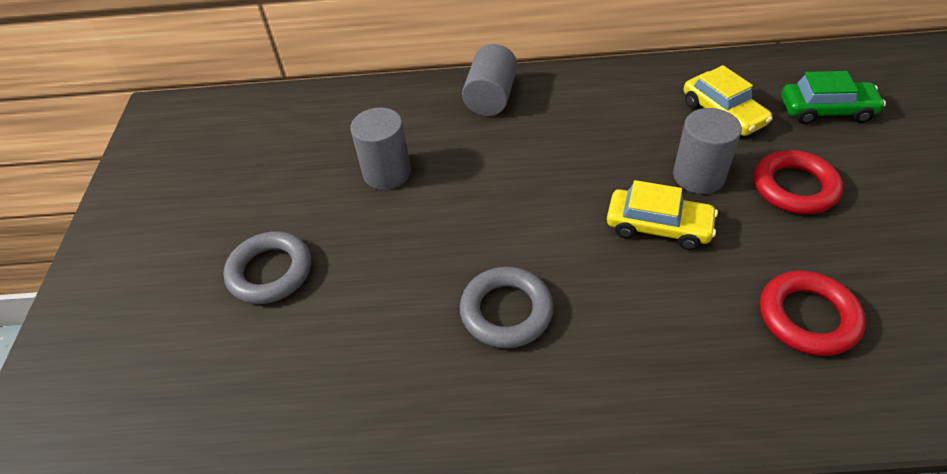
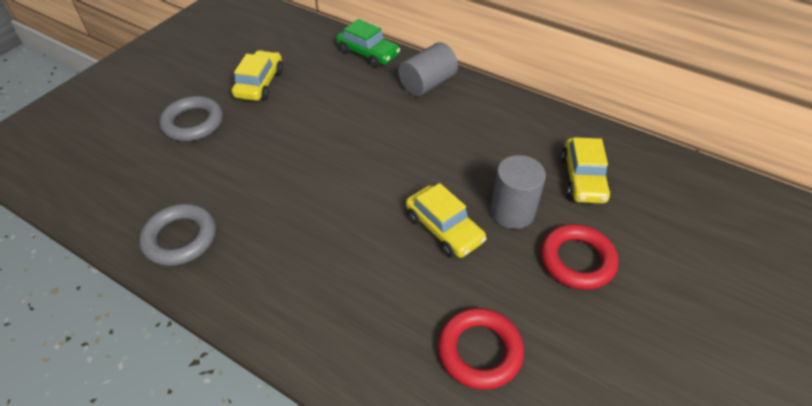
camera: 30 degrees right, 0 degrees up
grey cylinder [350,108,411,190] -> none
grey ring [460,267,553,348] -> grey ring moved to [139,204,216,266]
green car [781,71,886,124] -> green car moved to [336,19,400,68]
none -> yellow car [232,50,283,101]

